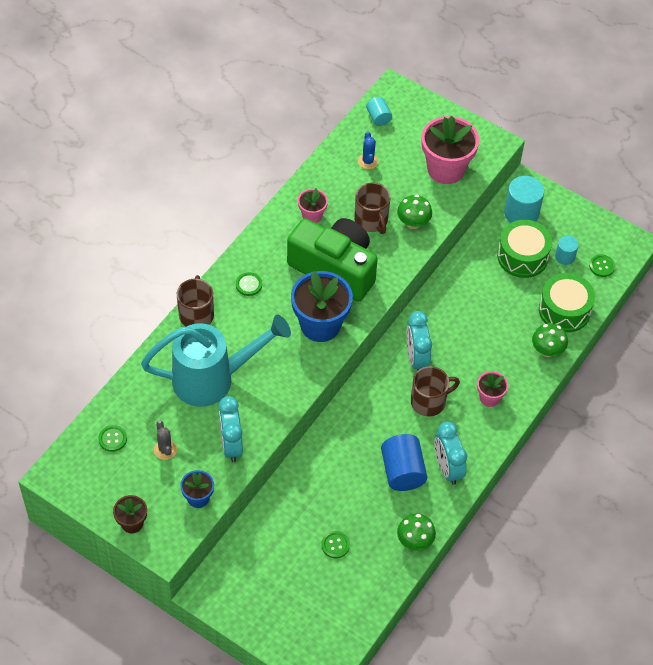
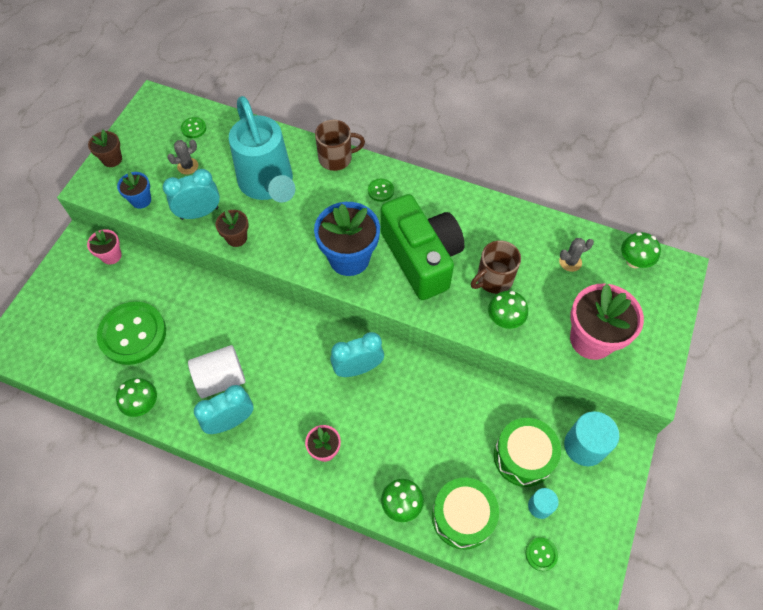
camera: 80 degrees right, 5 degrees up
green camera [287,218,378,302] -> green camera turned 45 degrees counterclockwise [381,194,465,300]
pink flower pot [298,188,328,223] -> pink flower pot moved to [87,229,122,264]
green button [321,531,350,558] -> green button [97,302,166,365], size x2.41
blue cactus [358,132,378,169] -> grey cactus [559,238,594,272]
turquoise cylinder [366,97,392,126] -> green mushroom [621,232,661,268]
blue cylinder [381,434,427,491] -> white cylinder [188,345,245,398]
brown mug [411,366,460,416] -> none
none -> brown flower pot [216,210,249,247]

